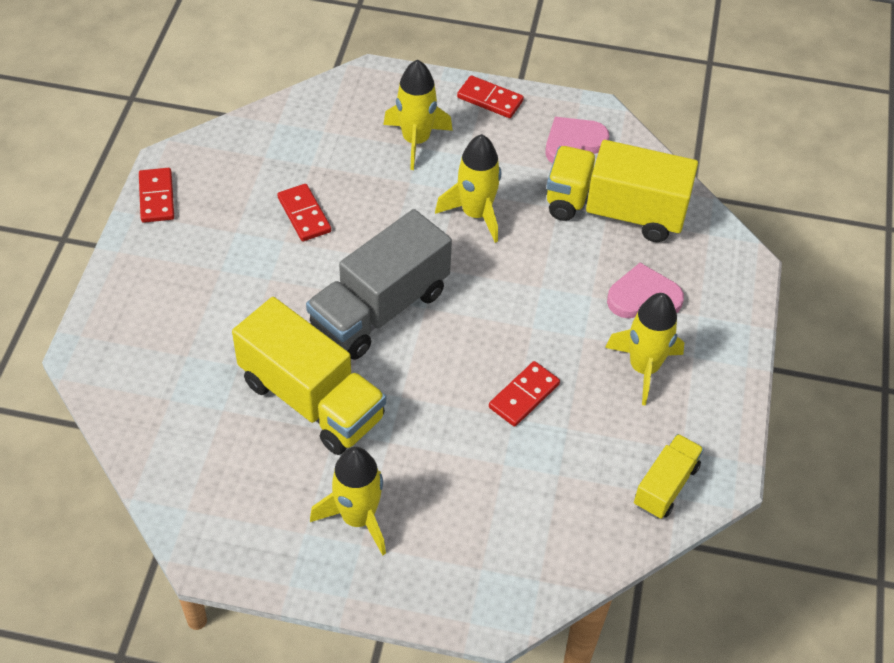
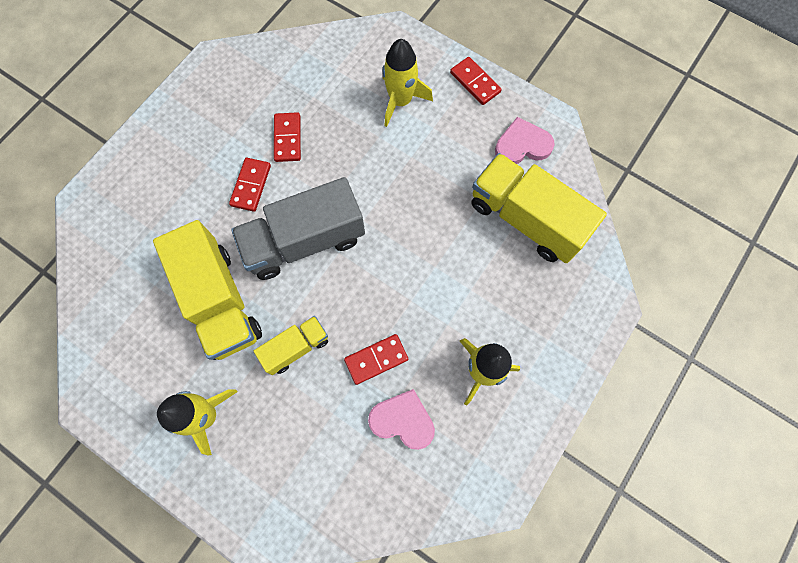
camera: 25 degrees right, 20 degrees up
red domino [139,168,174,223] -> red domino moved to [229,158,271,212]
yellow rocket [435,134,501,243] -> none
pink heart [607,263,684,318] -> pink heart moved to [368,389,435,450]
yellow truck [634,434,704,519] -> yellow truck moved to [254,316,328,375]

